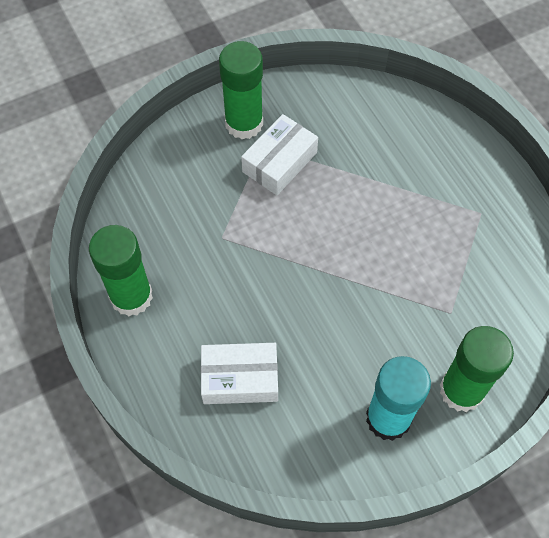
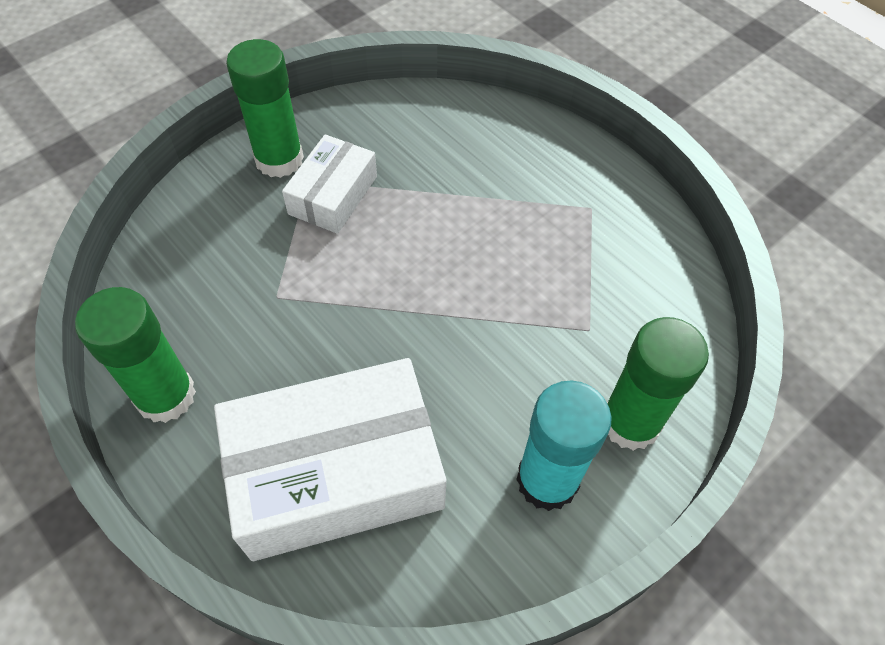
camera: 15 degrees left, 5 degrees down
white box [201,343,278,404] -> white box [214,358,446,561], size x1.85

